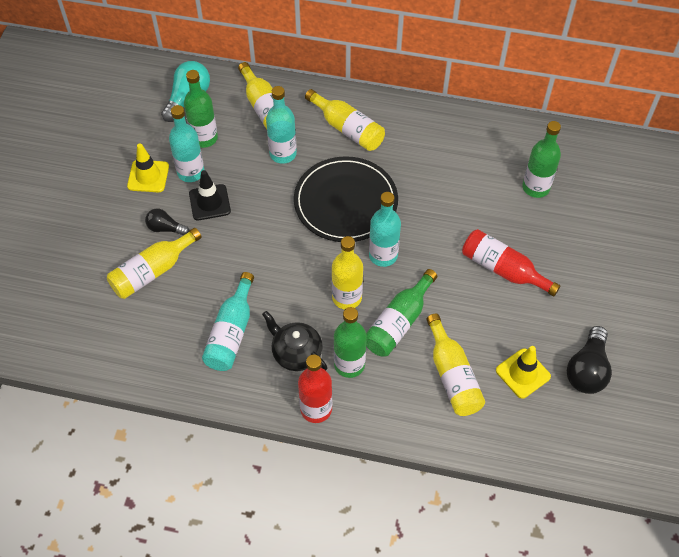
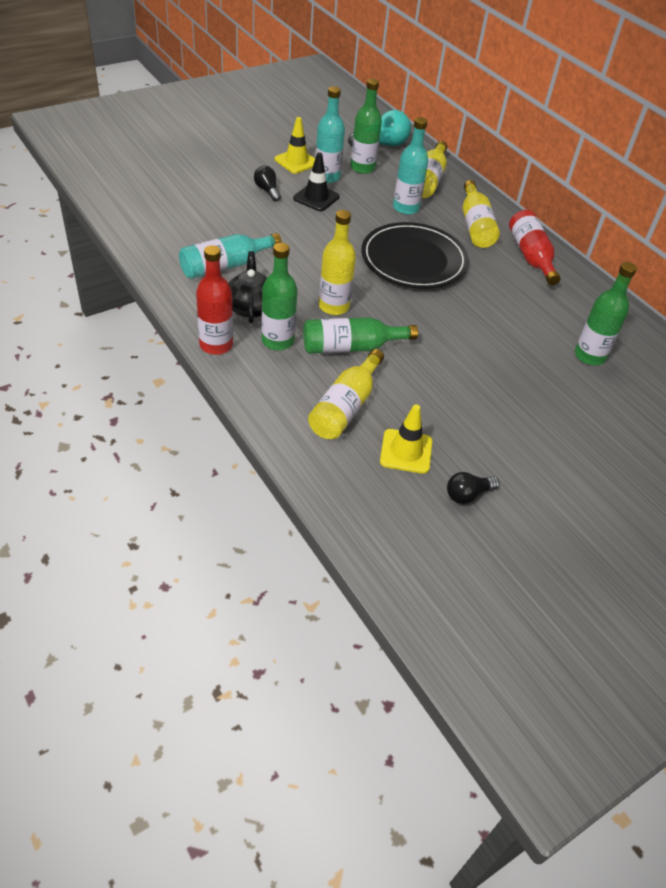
camera: 40 degrees right, 10 degrees down
yellow bottle [107,228,202,299] -> none
turquoise bottle [369,192,401,267] -> none
red bottle [462,229,560,297] -> red bottle moved to [509,210,560,285]
black light bulb [567,326,612,394] -> black light bulb [447,472,500,504], size x0.60

